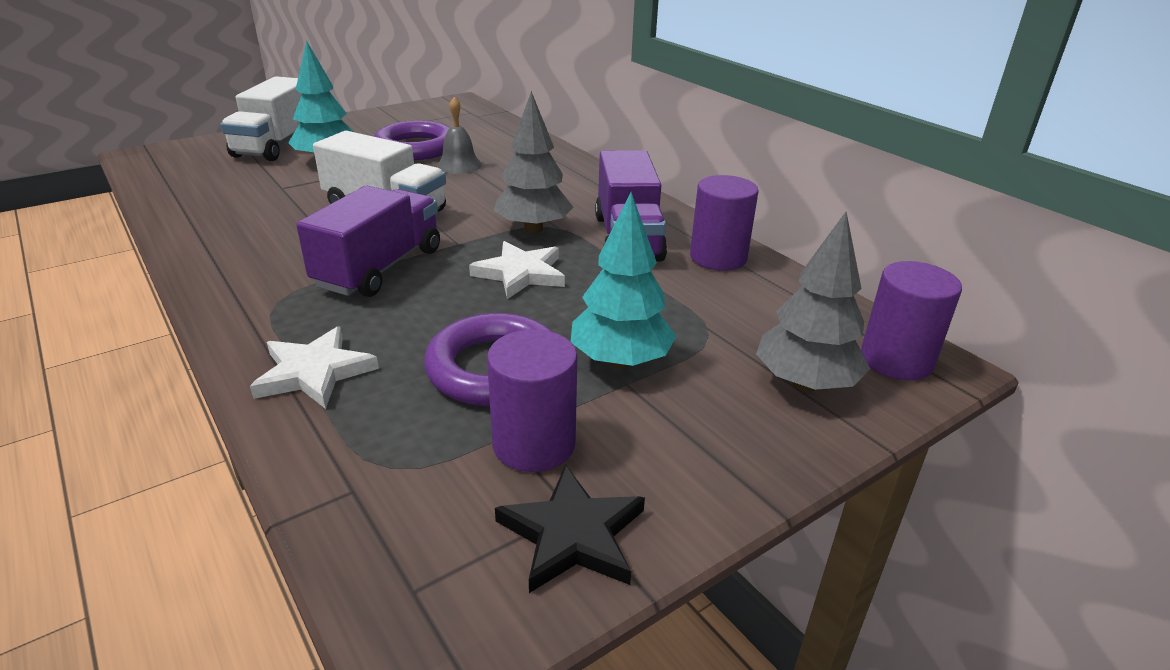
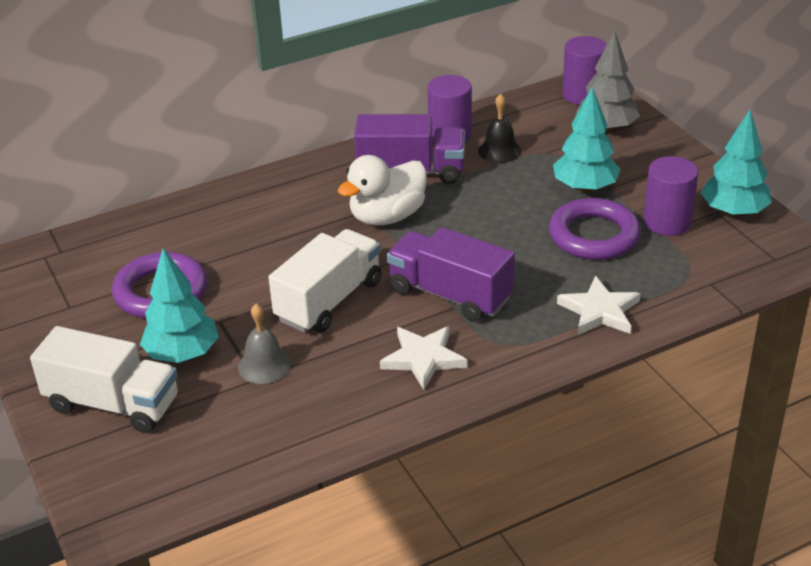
camera: 80 degrees left, 5 degrees up
grey bell [437,97,482,174] -> grey bell moved to [238,304,291,384]
white star [469,241,565,299] -> white star moved to [380,326,467,390]
grey tree [493,91,574,233] -> white duck [337,155,427,226]
black star [495,465,645,593] -> turquoise tree [701,110,772,217]
none -> black bell [478,94,521,163]

